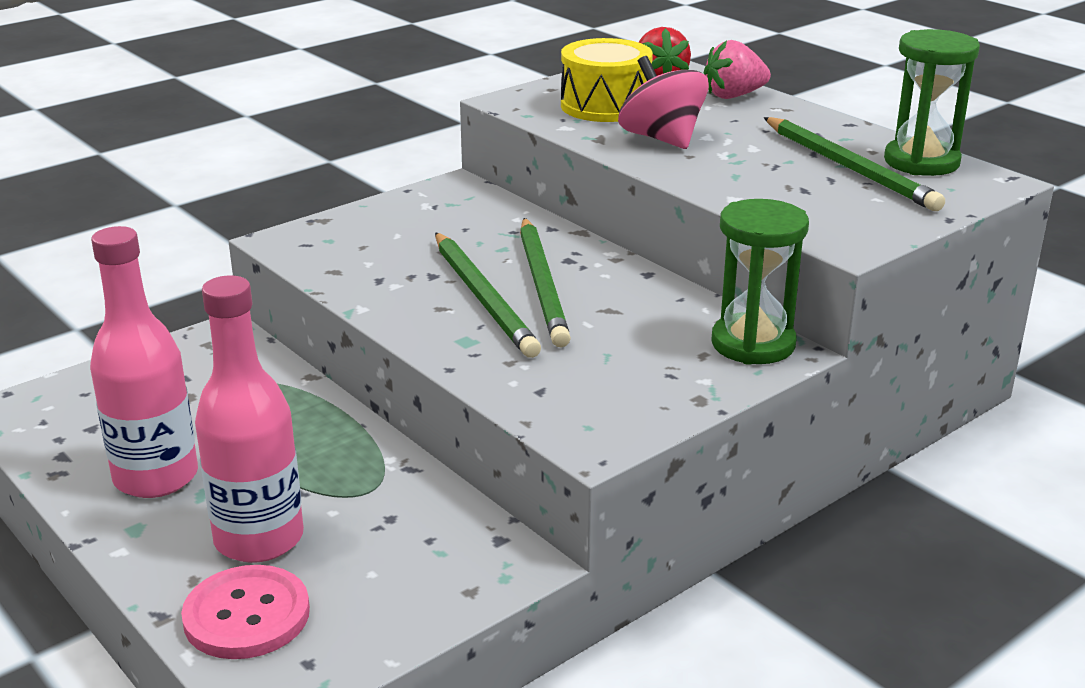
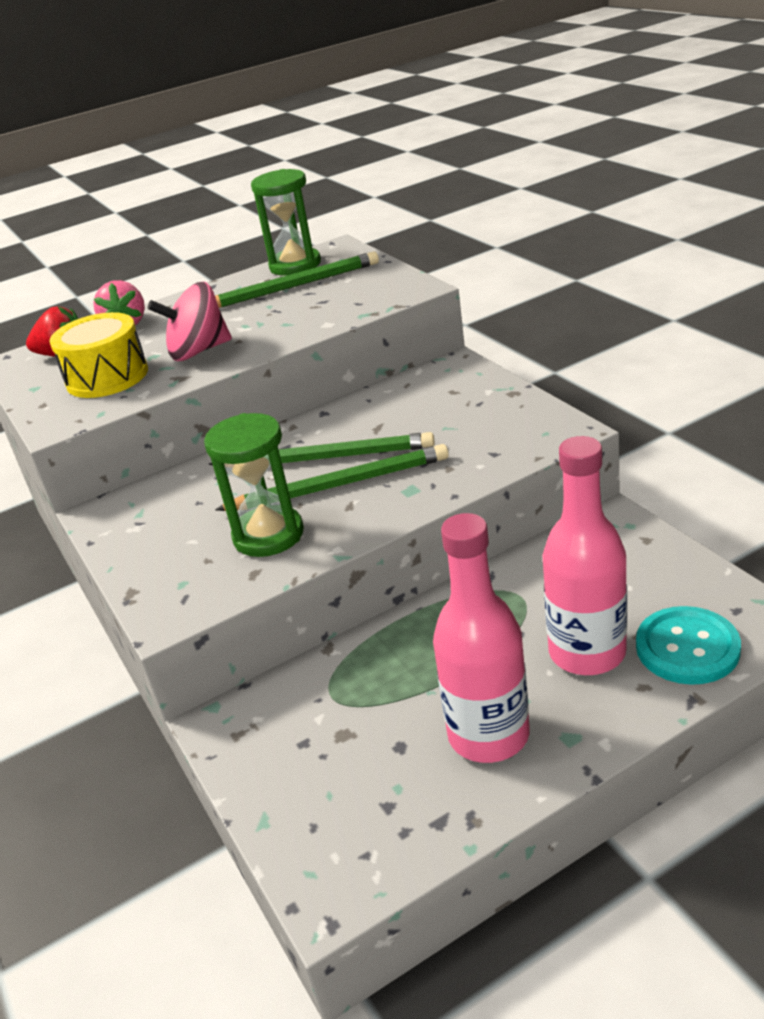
camera: 75 degrees left, 5 degrees up
pink button [181,565,310,659] -> turquoise button [636,606,741,685]
green hourglass [711,199,809,365] -> green hourglass moved to [204,413,304,557]

